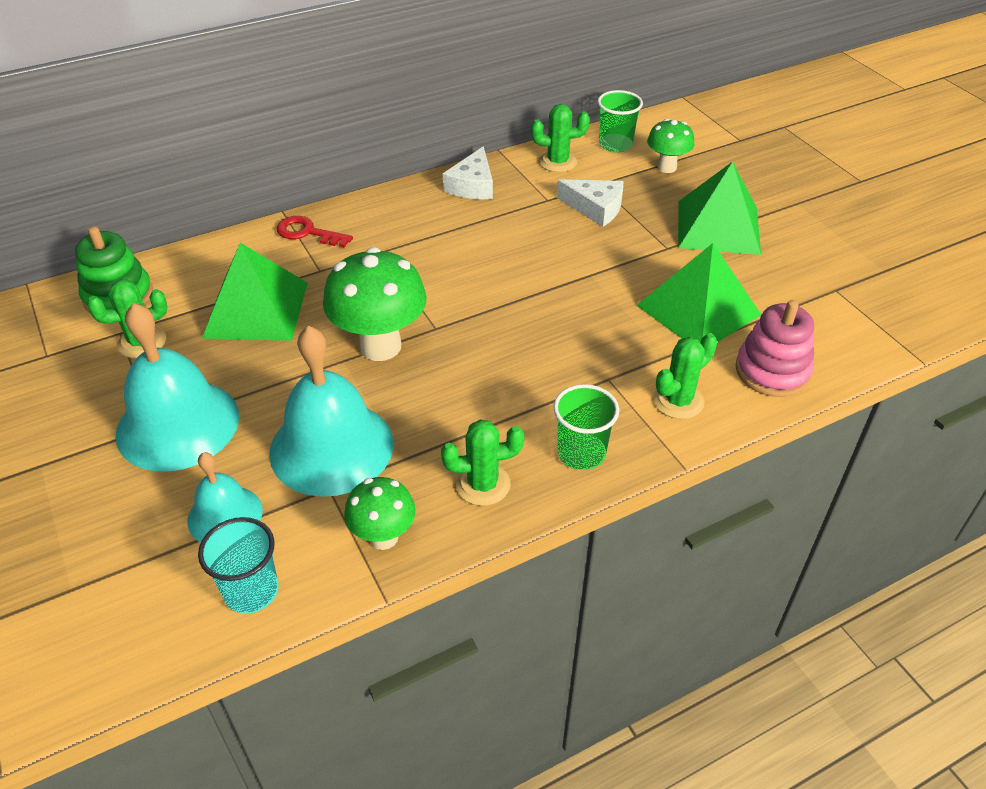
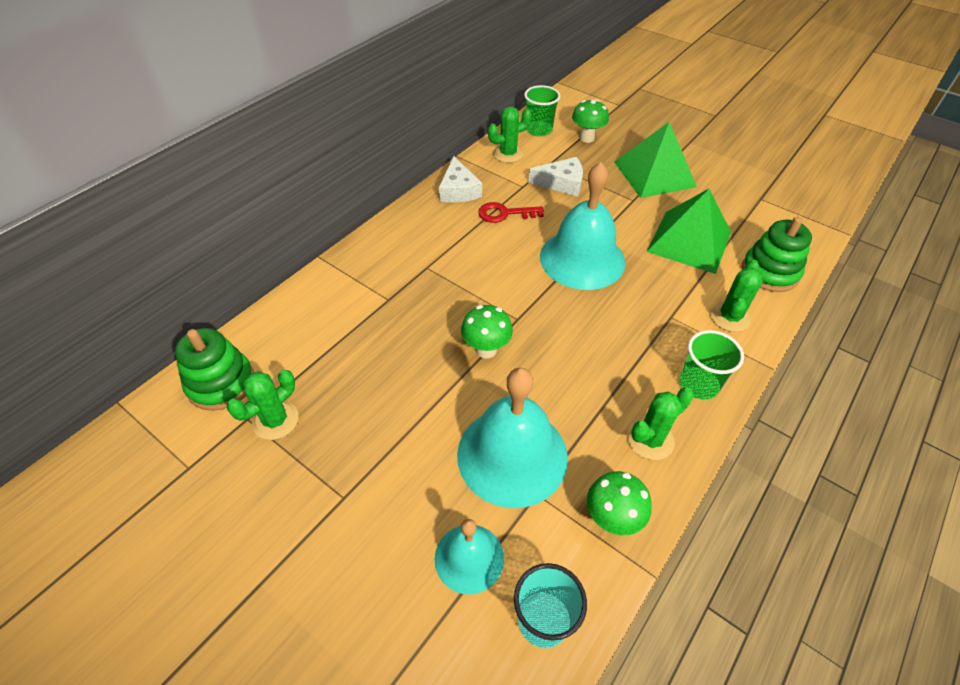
camera: 25 degrees left, 5 degrees up
turquoise bell [115,303,239,472] -> turquoise bell moved to [540,162,625,290]
green pyramid [202,243,308,341] -> none
red key [276,216,353,247] -> red key moved to [478,202,544,223]
green mushroom [323,247,427,361] -> green mushroom [461,305,513,358], size x0.58
pink stacking toy [736,300,814,397] -> green stacking toy [742,217,812,292]

